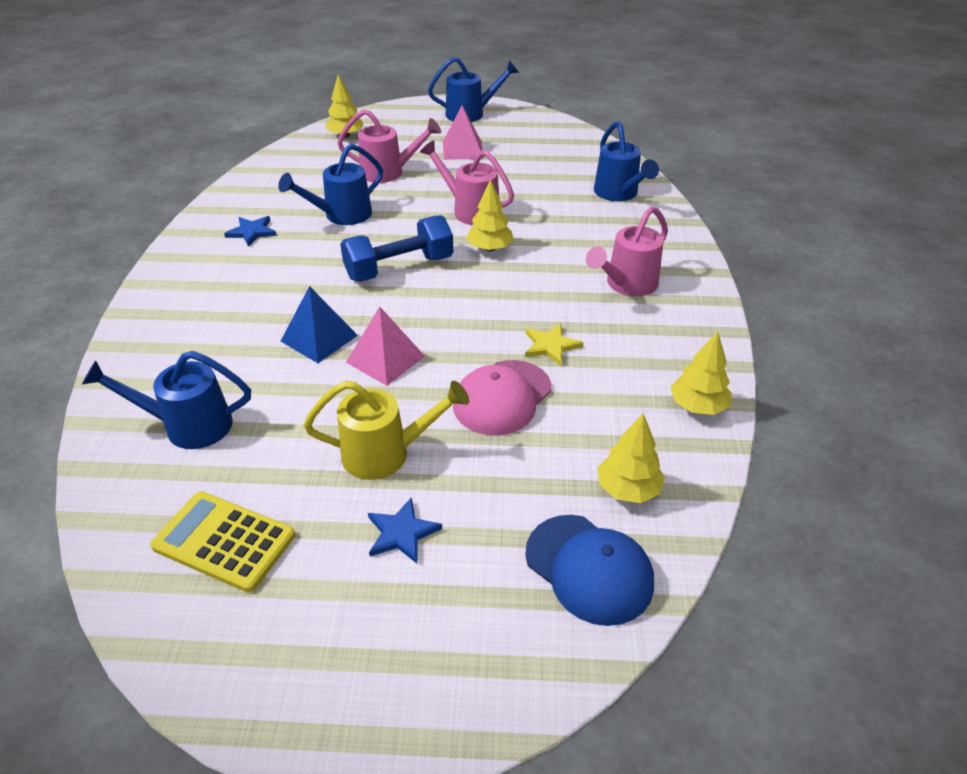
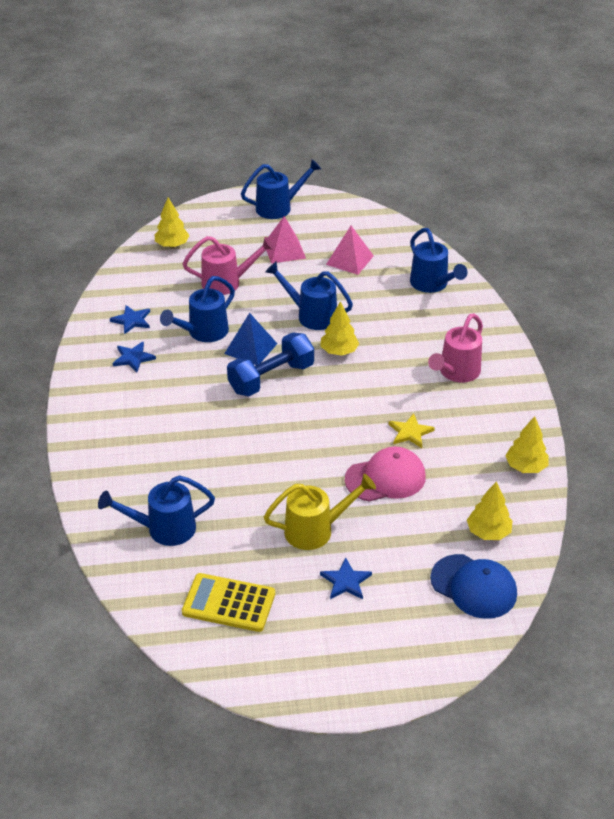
camera: 10 degrees left, 0 degrees up
blue pyramid [281,286,358,363] -> blue pyramid moved to [224,313,278,365]
pink pyramid [346,307,425,386] -> pink pyramid moved to [326,226,374,275]
pink watering can [420,140,514,225] -> blue watering can [265,261,353,330]
pink cap [453,360,552,435] -> pink cap turned 135 degrees counterclockwise [345,447,426,502]
none -> blue star [110,305,150,334]

